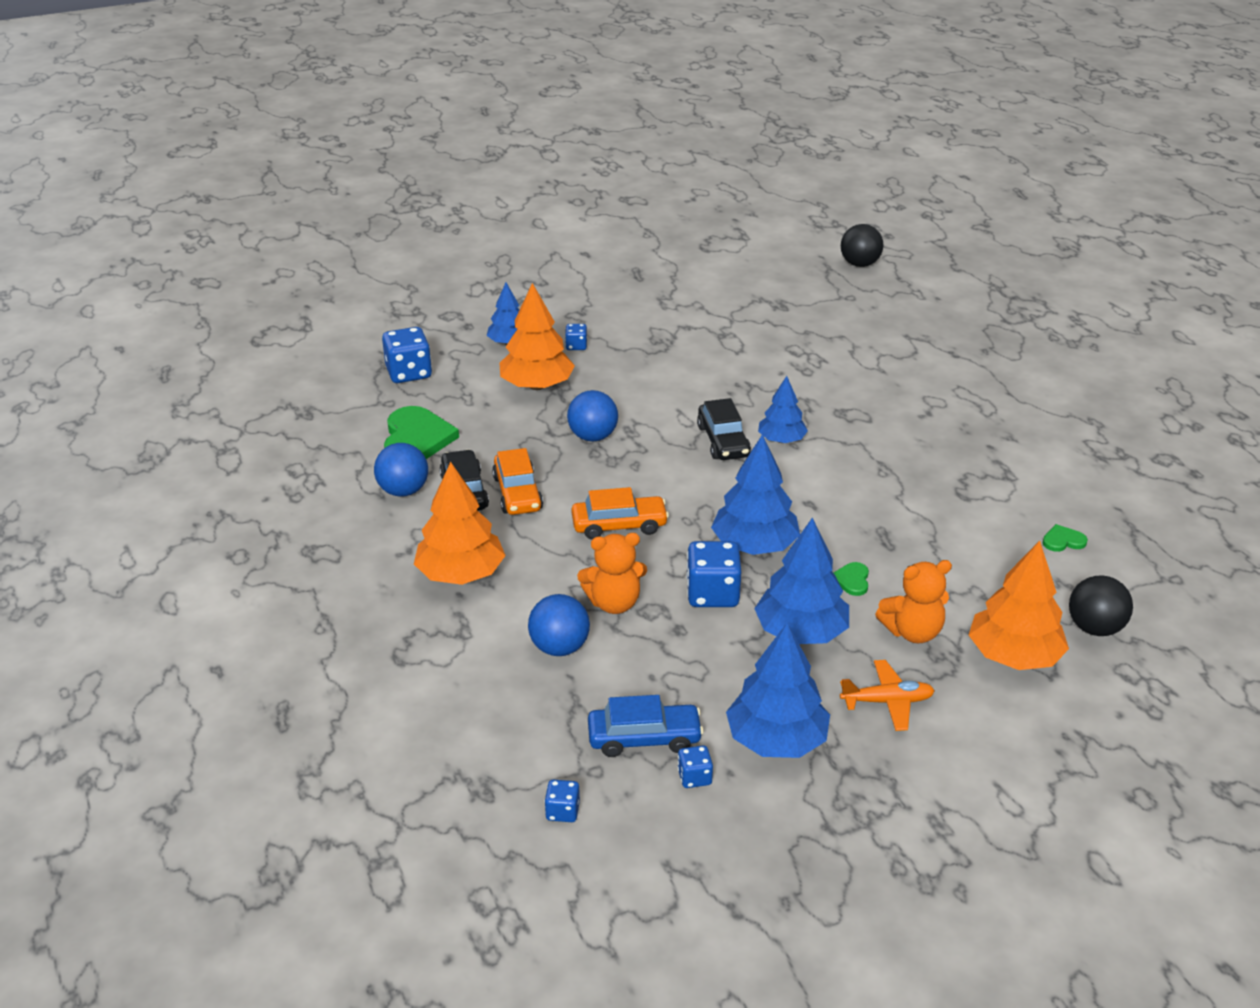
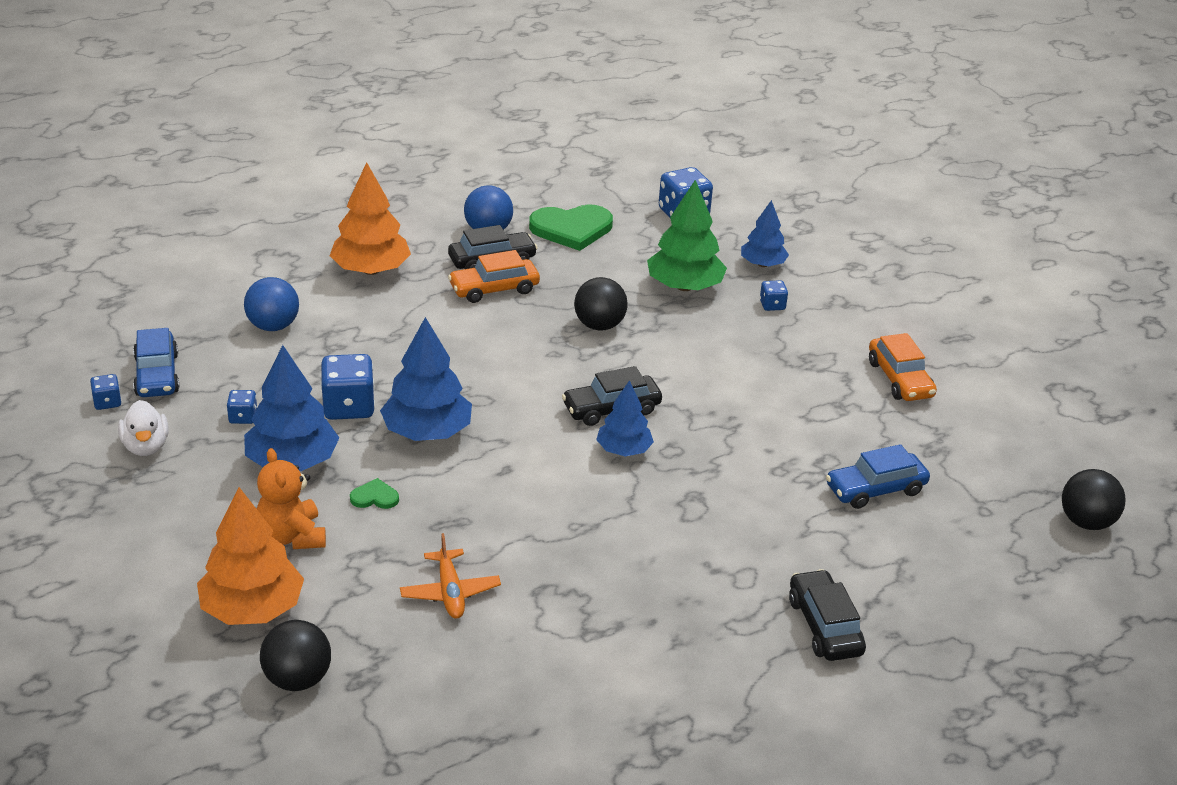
camera: 80 degrees right, 0 degrees up
orange tree [500,283,575,390] -> green tree [647,180,727,291]
blue dice [545,780,580,822] -> blue dice moved to [227,390,257,424]
blue ball [567,390,618,442] -> black ball [574,277,628,331]
orange car [571,487,669,540] -> orange car moved to [869,333,937,401]
orange teddy bear [577,533,647,614] -> none
blue tree [726,623,830,758] -> white duck [118,400,168,456]
orange plane [840,660,935,731] -> orange plane moved to [400,533,501,619]
green heart [1042,524,1088,552] -> none
none -> black car [789,569,866,661]
none -> blue car [826,444,930,509]

